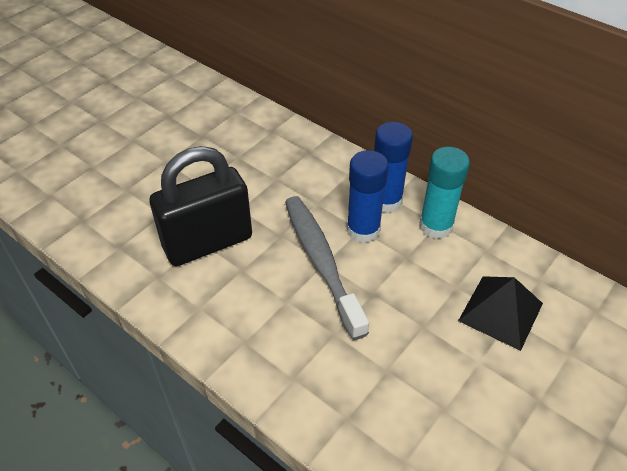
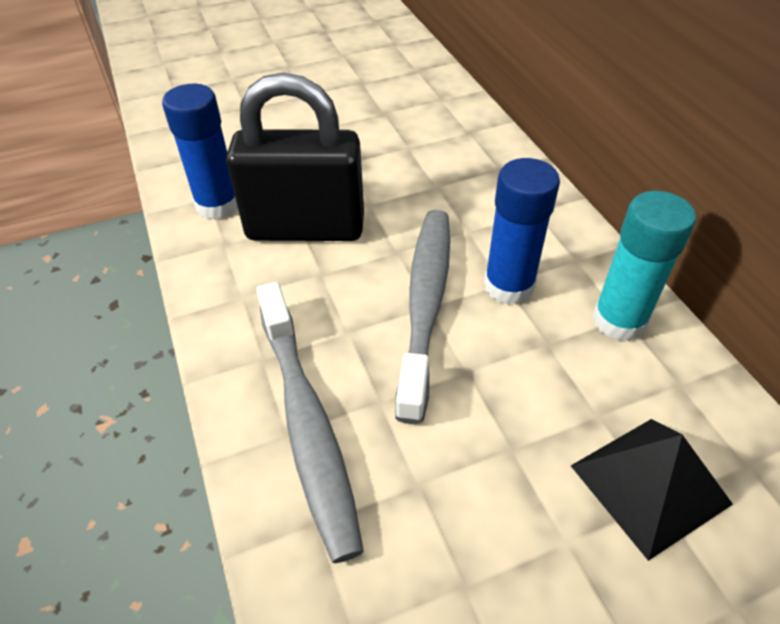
camera: 30 degrees right, 0 degrees up
blue glue stick [374,122,413,213] -> blue glue stick moved to [162,84,238,220]
none -> grey toothbrush [256,282,364,563]

